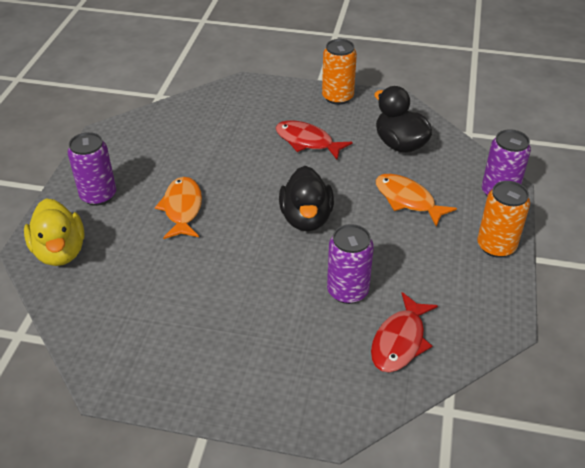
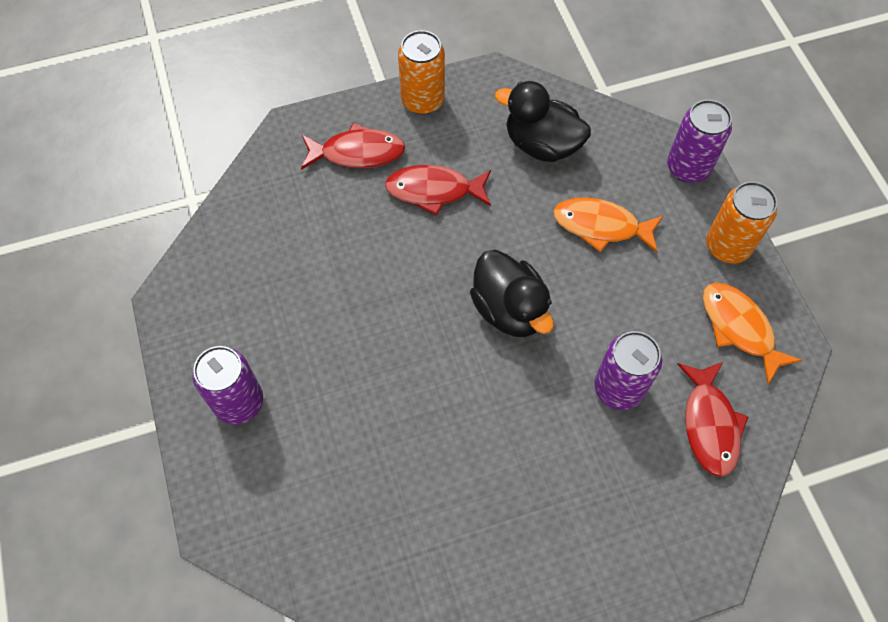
camera: 30 degrees left, 20 degrees up
yellow duck [24,199,85,266] -> none
orange fish [155,177,202,239] -> orange fish moved to [703,282,802,384]
none -> red fish [301,122,405,170]

